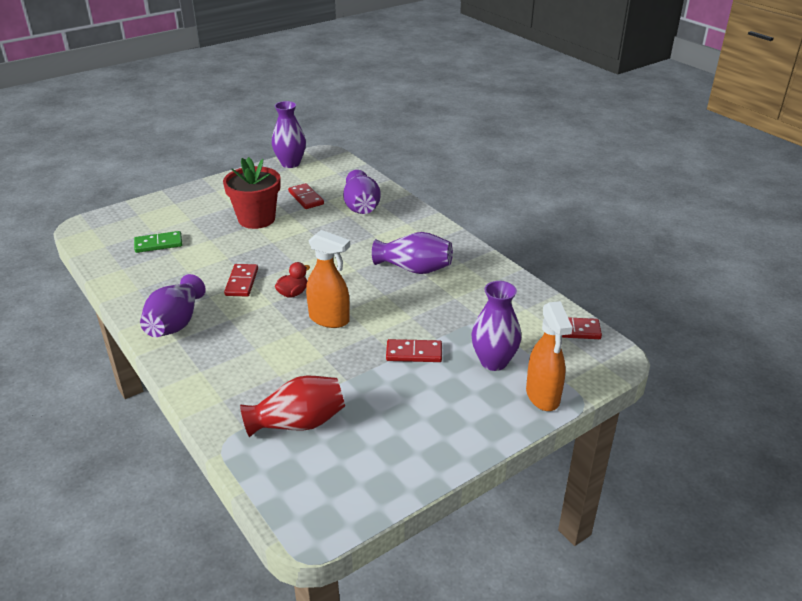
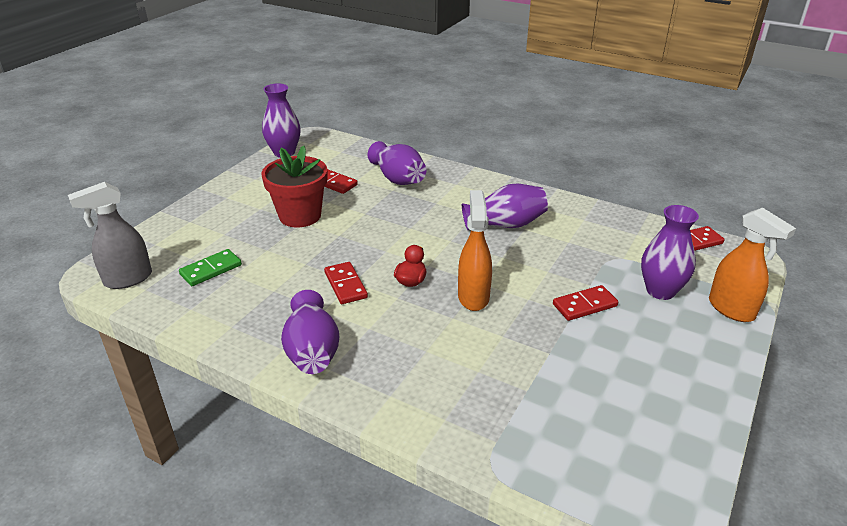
camera: 25 degrees left, 0 degrees up
red vase [240,375,345,437] -> none
orange spray bottle [306,230,350,328] -> orange spray bottle turned 90 degrees counterclockwise [458,190,492,311]
none -> grey spray bottle [68,182,152,289]

